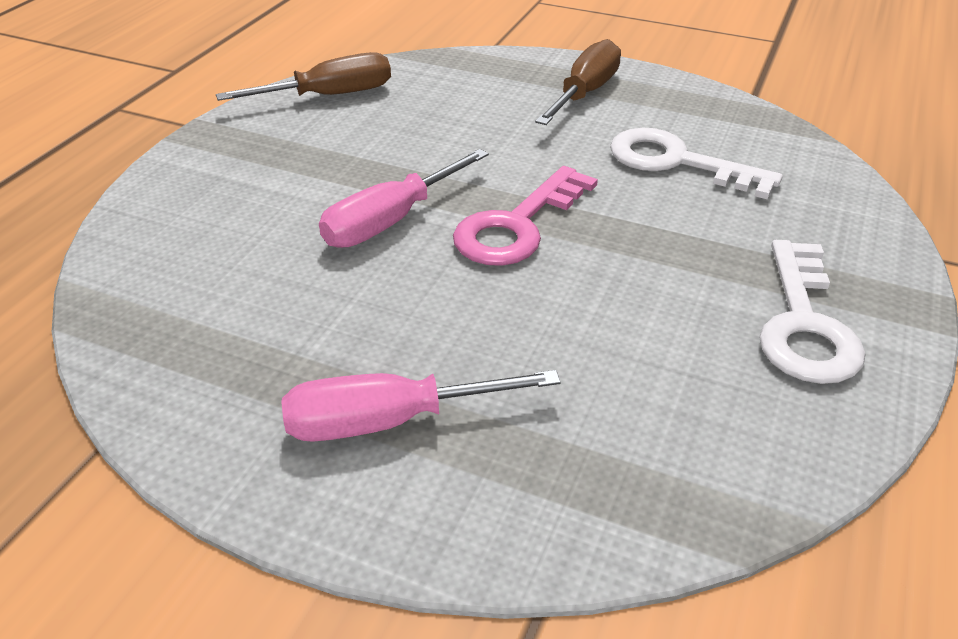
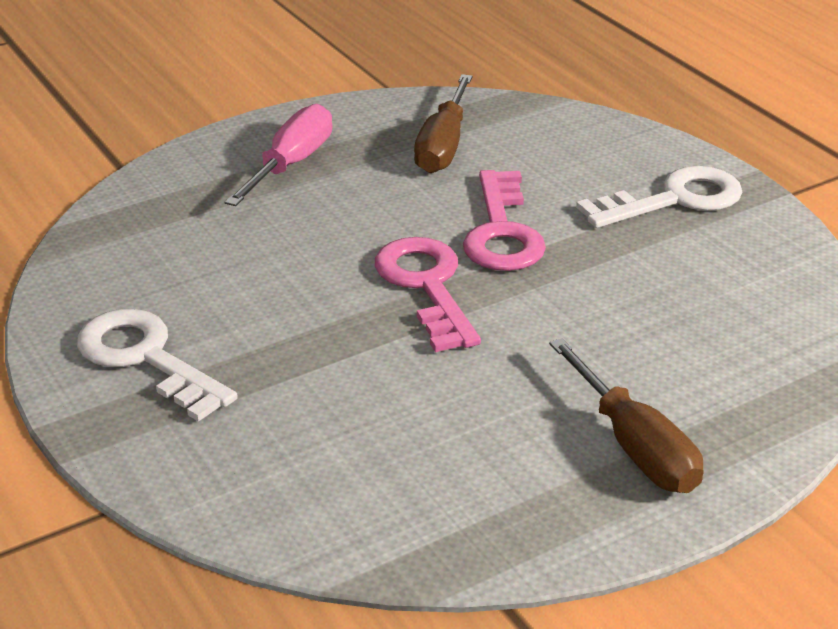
camera: 125 degrees right, 5 degrees down
brown screwdriver [216,52,391,101] -> brown screwdriver moved to [414,74,473,173]
pink screwdriver [319,149,489,248] -> pink key [463,170,546,271]
white key [610,128,783,199] -> white key moved to [576,166,742,228]

